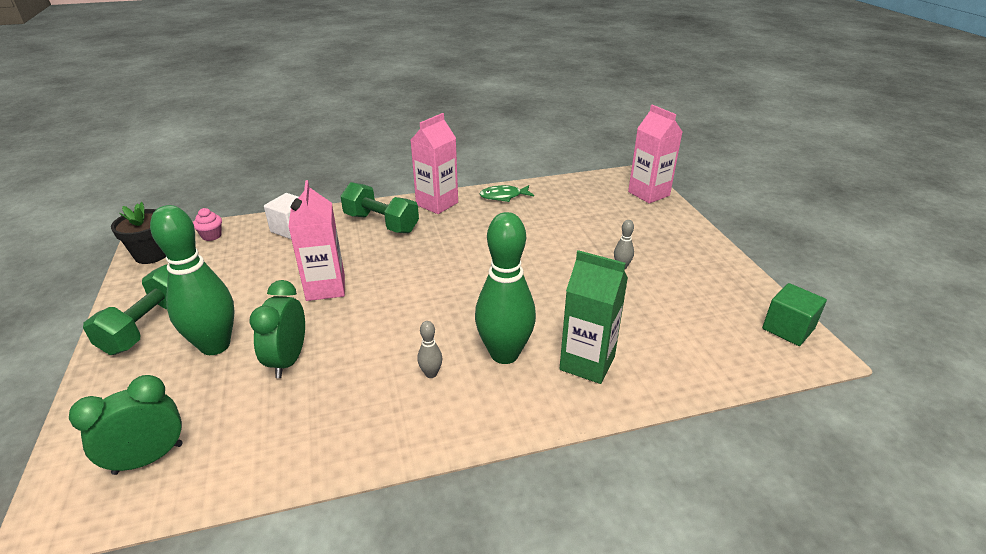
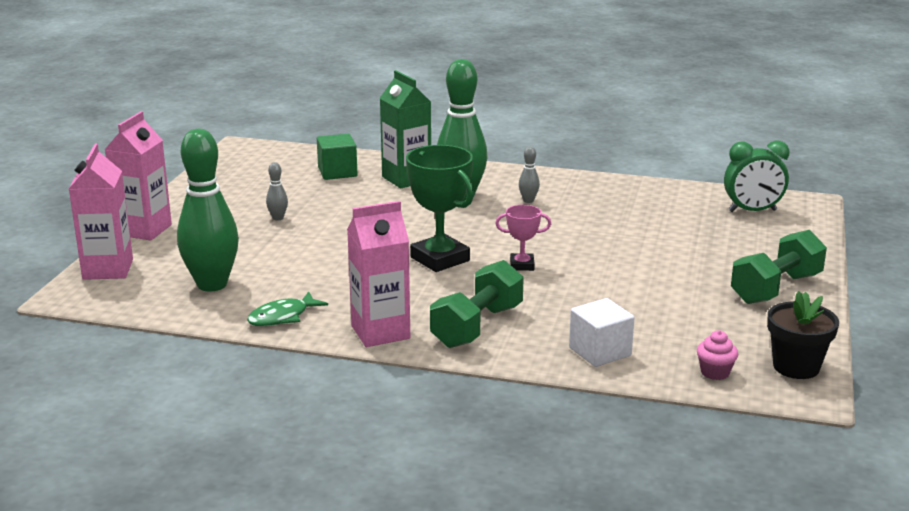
camera: 150 degrees left, 10 degrees down
green bowling pin [150,205,234,355] -> green bowling pin moved to [177,129,239,292]
green clock [249,280,305,378] -> none
pink carton [288,180,345,301] -> pink carton moved to [105,111,172,241]
green dumbbell [340,182,419,233] -> green dumbbell turned 60 degrees clockwise [430,260,524,348]
green fish [479,185,534,202] -> green fish turned 120 degrees clockwise [247,291,328,326]
green cube [762,283,827,346] -> green cube moved to [317,134,358,180]
none -> green trophy [406,145,474,272]
none -> pink trophy [495,205,551,271]

